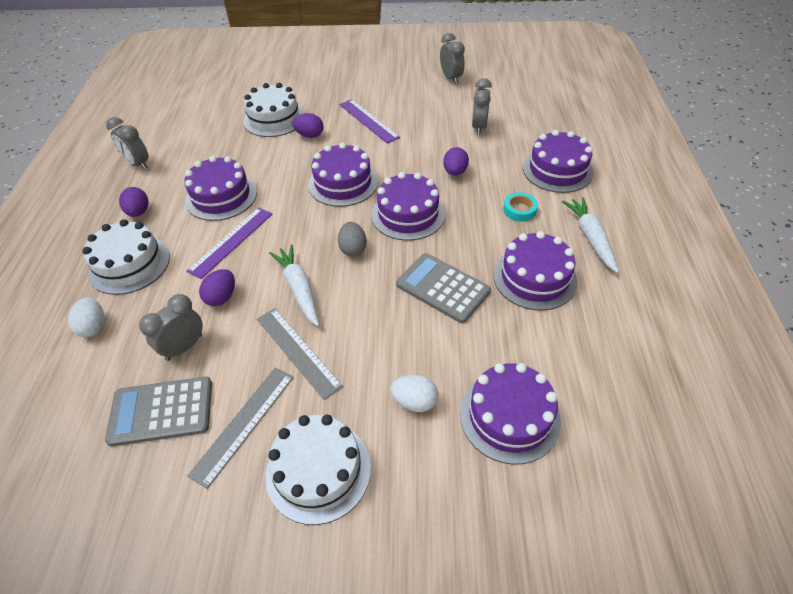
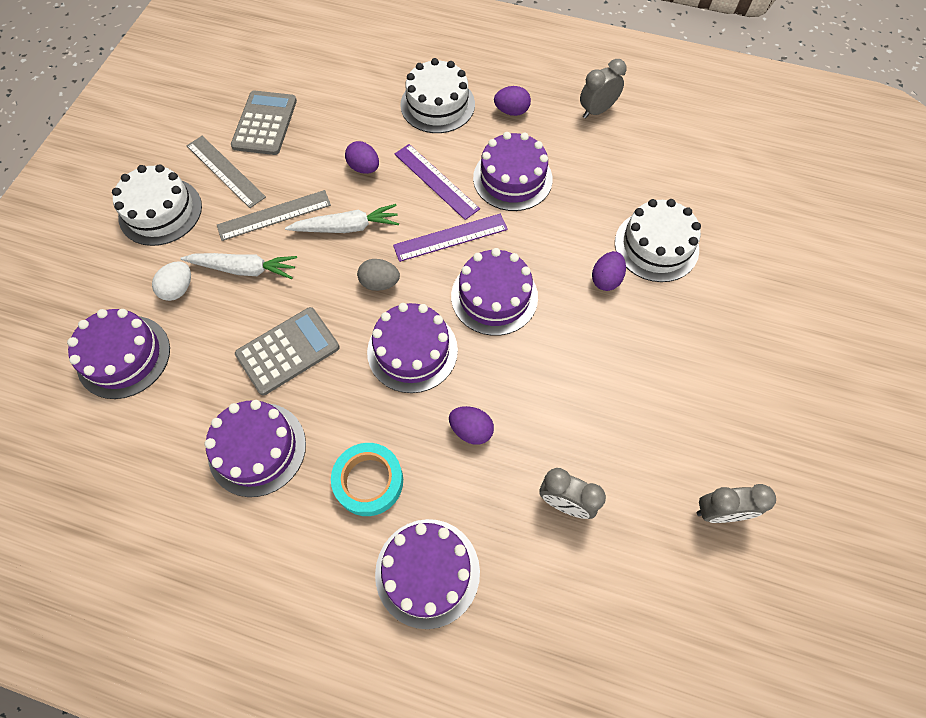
camera: 105 degrees right, 15 degrees up
white egg [68,297,105,337] -> none
grey clock [139,294,203,361] -> none
purple ruler [340,99,400,144] -> purple ruler moved to [393,214,508,262]
turquoise tape [503,192,538,222] -> turquoise tape [331,443,403,516], size x1.57
white carrot [562,197,619,273] -> white carrot moved to [180,253,297,279]

